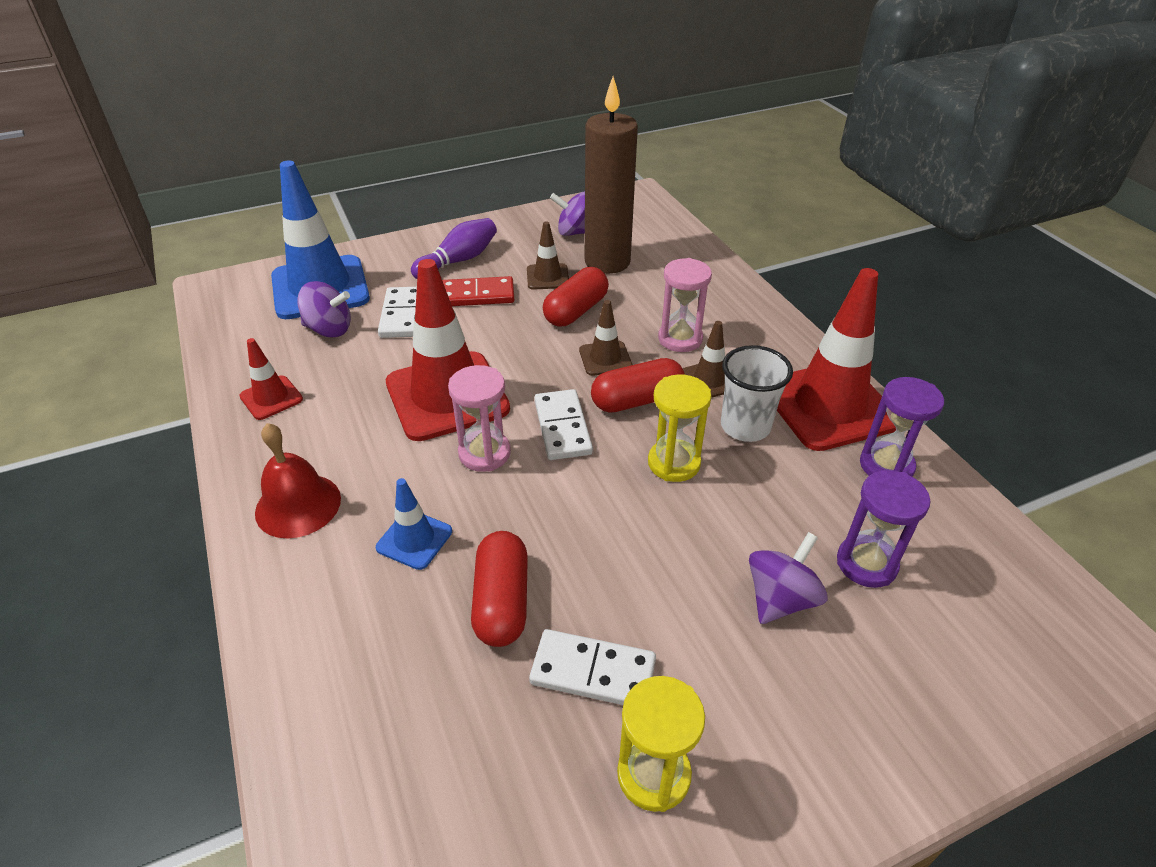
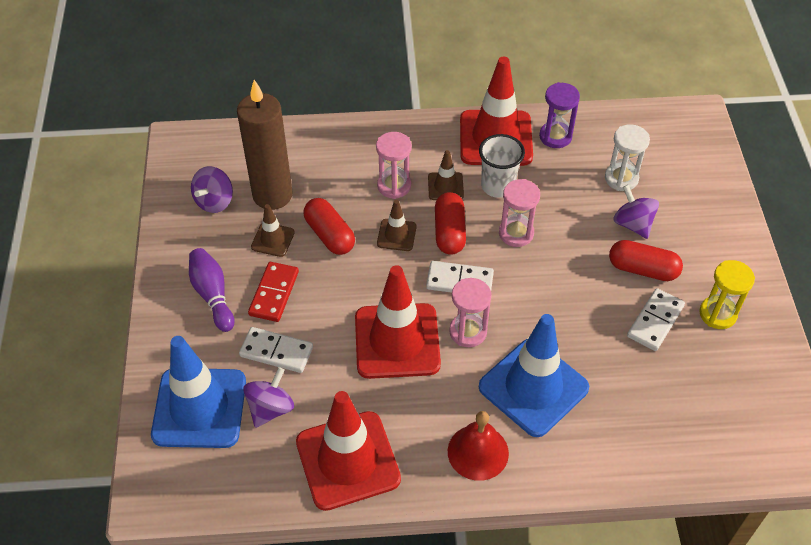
camera: 70 degrees left, 10 degrees up
red traffic cone [239,338,303,420] -> red traffic cone [296,391,401,511], size x2.12
blue traffic cone [376,478,452,570] -> blue traffic cone [479,314,589,437], size x2.12
red capsule [471,531,528,647] -> red capsule moved to [609,240,683,281]
yellow hourglass [648,375,712,482] -> pink hourglass [499,179,540,247]
purple hourglass [837,470,930,588] -> white hourglass [605,124,650,191]

